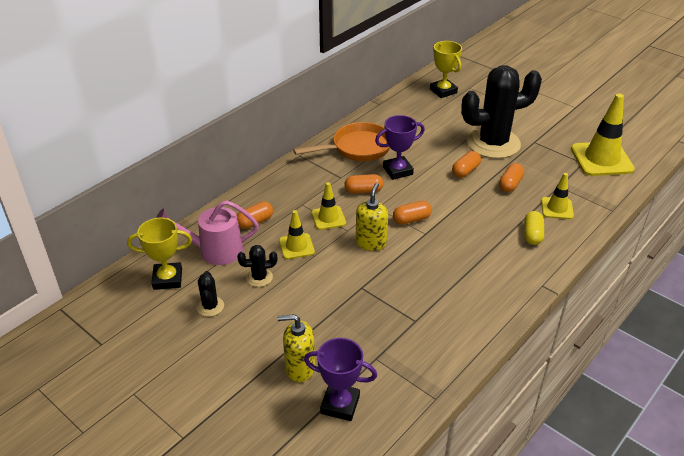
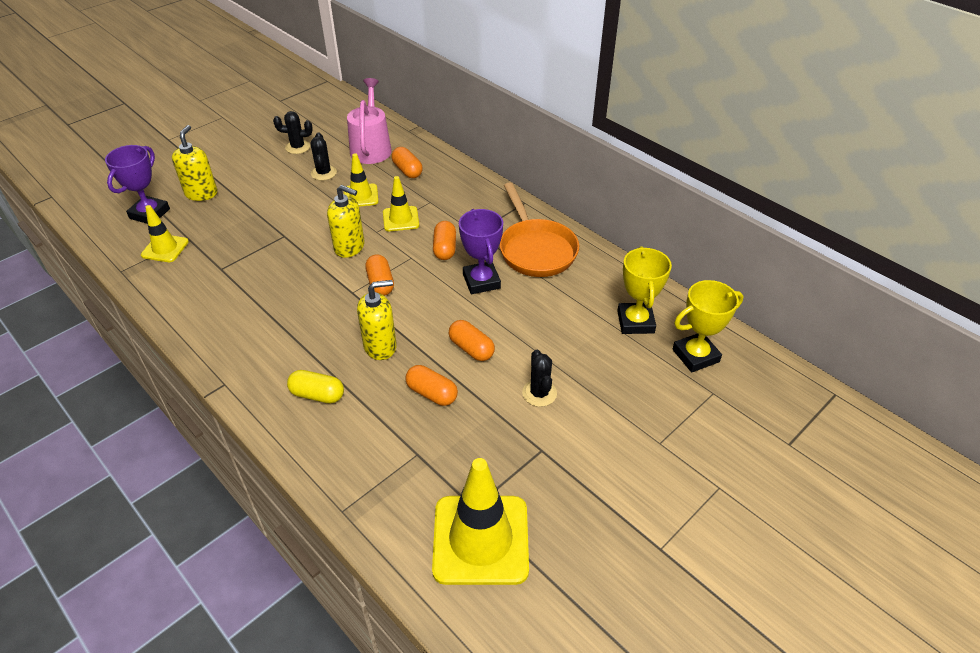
camera: 95 degrees right, 5 degrees up
yellow trophy [127,218,192,290] -> yellow trophy moved to [617,246,672,334]
black cactus [461,65,542,159] -> black cactus [522,350,557,407], size x0.40
yellow traffic cone [541,173,574,219] -> yellow traffic cone moved to [141,205,189,262]
none -> yellow soap dispenser [357,280,397,360]

